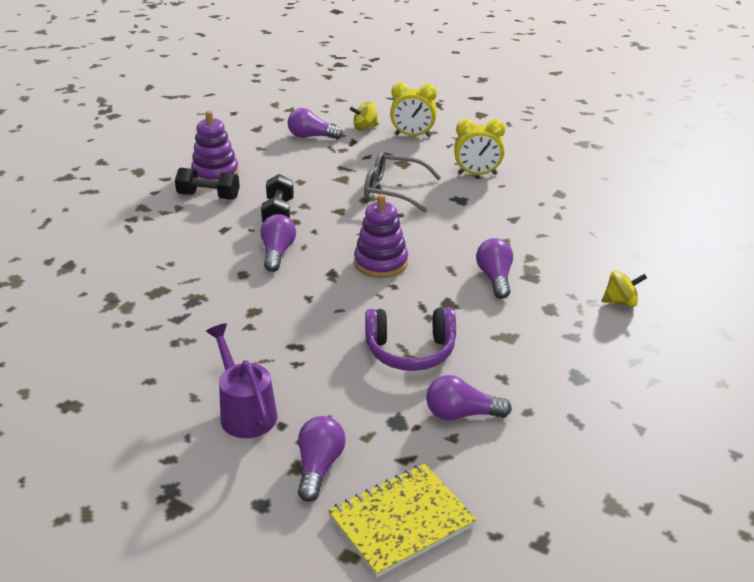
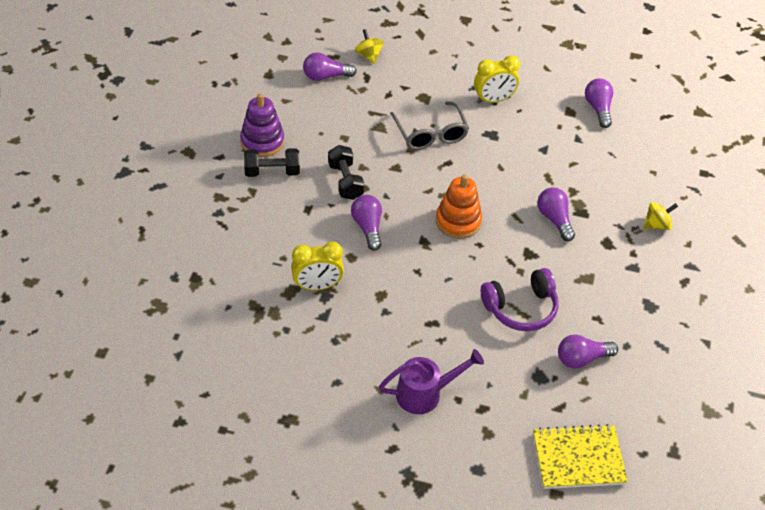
camera: 20 degrees left, 15 degrees up
purple watering can [206,324,277,438] -> purple watering can turned 120 degrees clockwise [379,349,484,414]
purple light bulb [298,416,346,502] -> purple light bulb moved to [585,78,613,128]
yellow notebook [328,463,477,578] -> yellow notebook turned 45 degrees clockwise [533,424,628,489]
yellow spinning top [350,102,379,131] -> yellow spinning top turned 105 degrees clockwise [355,29,384,64]
purple stacking toy [354,194,408,278] -> orange stacking toy [436,174,482,239]
grey glasses [364,151,441,213] -> grey glasses turned 105 degrees counterclockwise [390,101,469,150]
yellow clock [390,82,437,137] -> yellow clock moved to [291,242,344,291]

